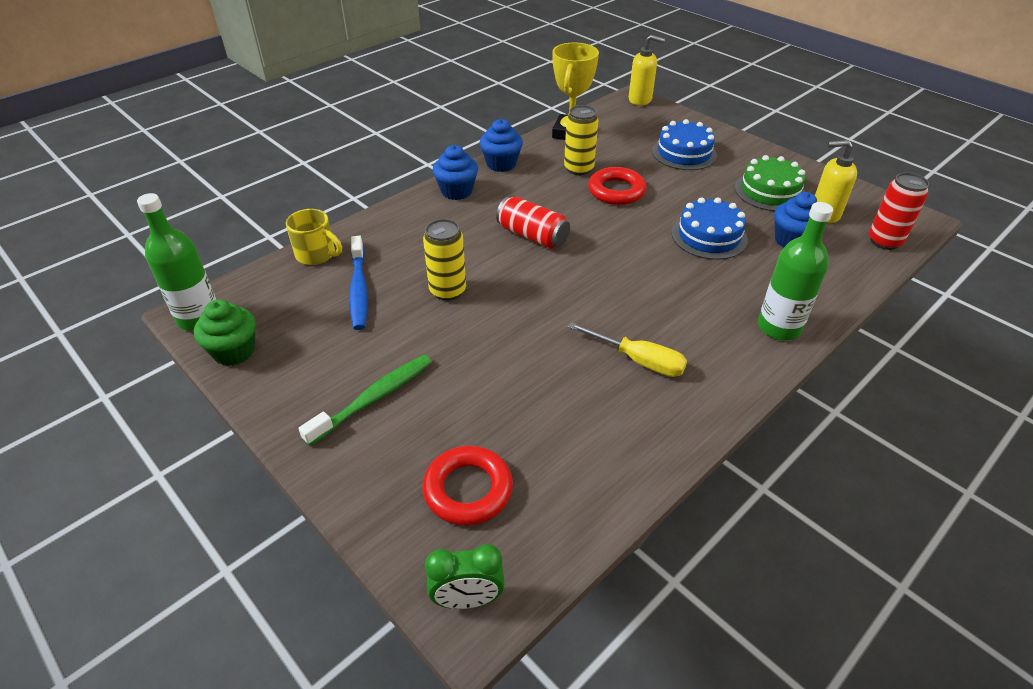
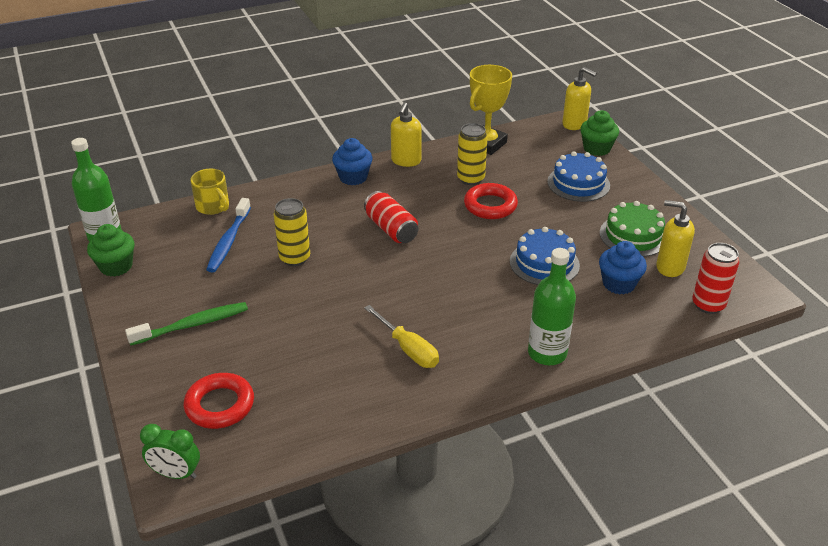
camera: 20 degrees right, 5 degrees down
blue cupcake [479,119,523,172] -> yellow soap dispenser [391,102,422,167]
none -> green cupcake [580,110,619,156]

